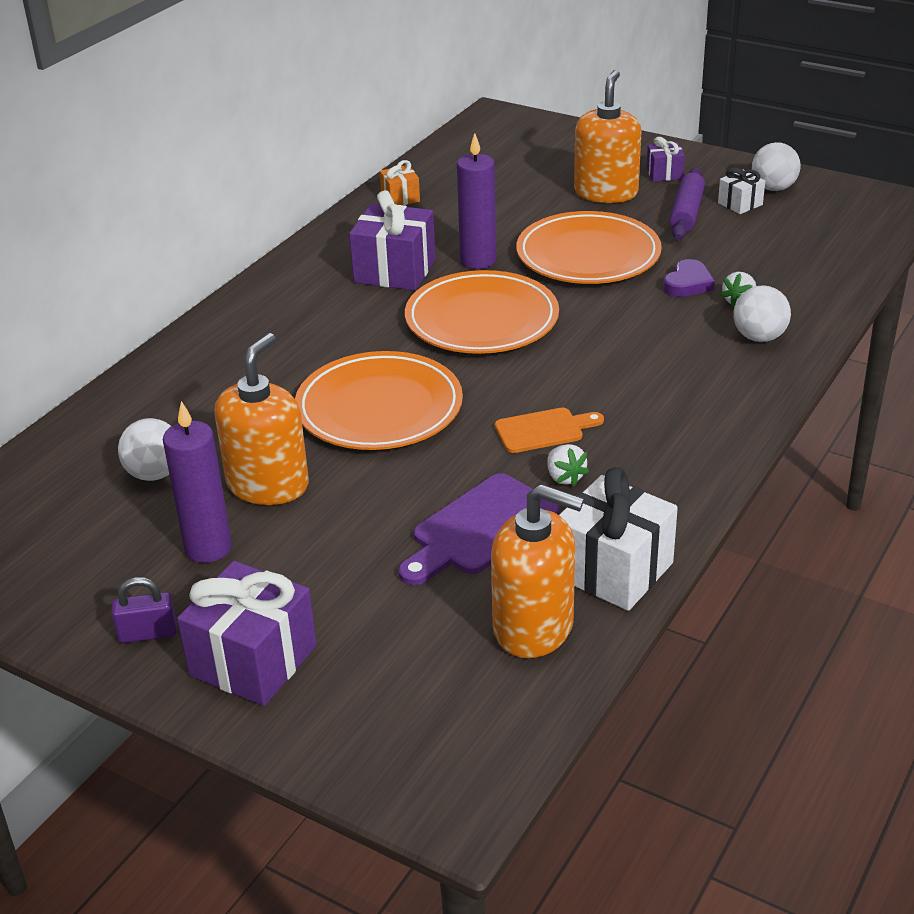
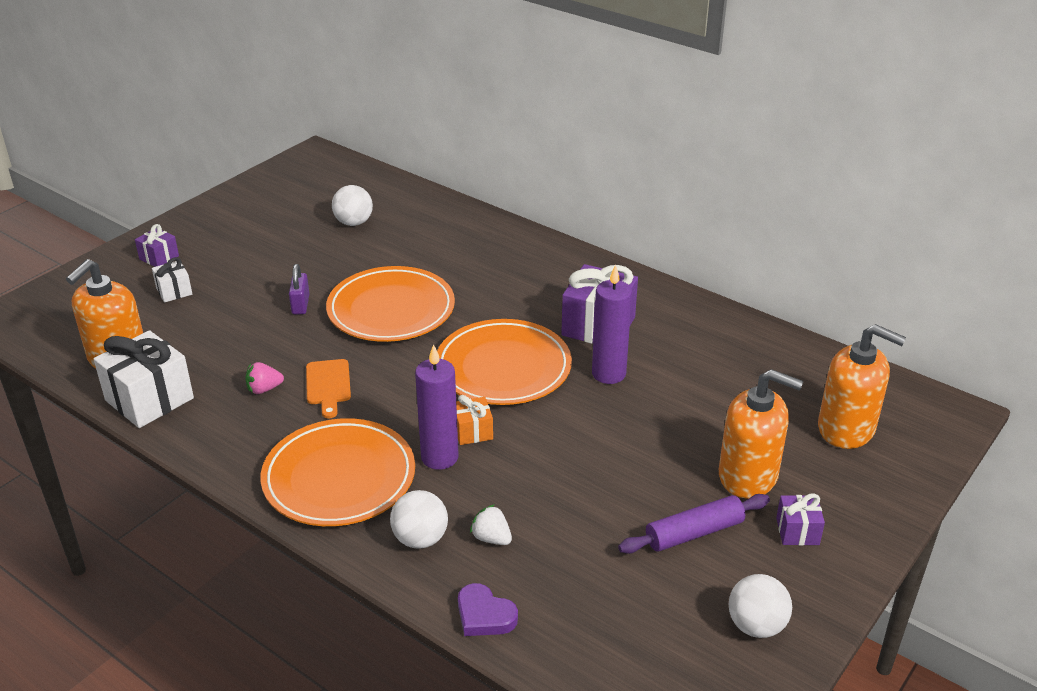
camera: 95 degrees right, 0 degrees up
purple padlock [112,577,177,643] -> purple padlock moved to [289,264,310,315]
purple candle [163,401,232,563] -> purple candle moved to [415,344,459,470]
purple gift [177,561,317,706] -> purple gift [135,224,179,267], size x0.52
orange soap dispenser [214,333,309,505] -> orange soap dispenser moved to [818,324,906,449]
orange gift [380,160,420,205] -> orange gift moved to [456,395,493,445]
purple cutting board [398,473,559,585] -> none
orange plate [516,211,662,284] -> orange plate moved to [260,418,415,526]
white strawberry [547,444,589,486] -> pink strawberry [245,362,284,394]
purple heart [663,259,715,297] -> purple heart moved to [458,583,518,636]
purple rolling pin [670,167,705,240] -> purple rolling pin turned 45 degrees counterclockwise [618,494,770,554]
white gift [718,168,765,214] -> white gift moved to [152,257,192,303]

